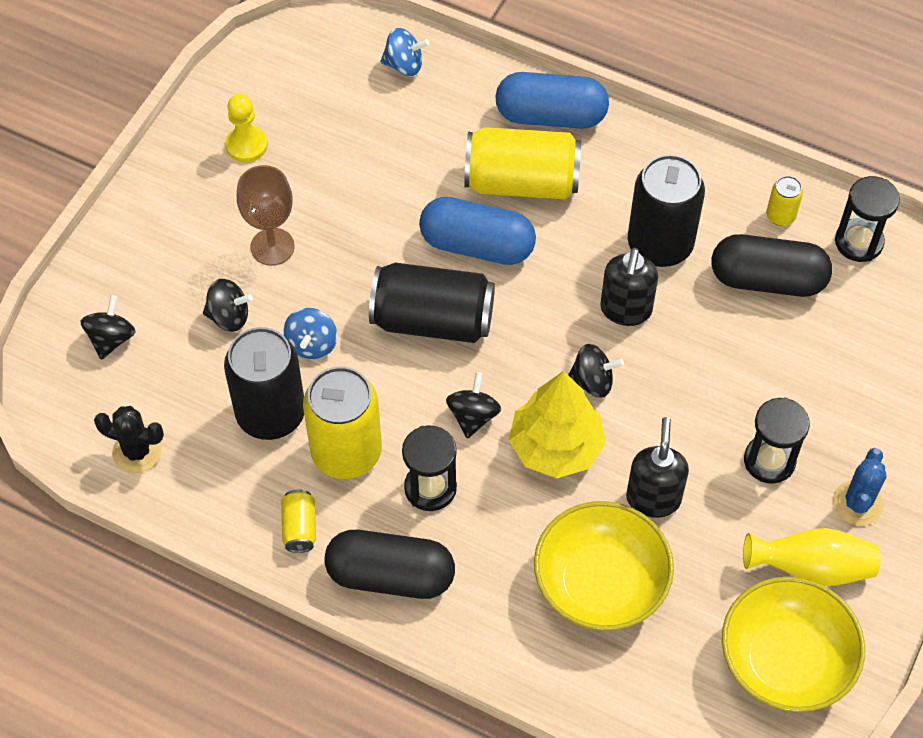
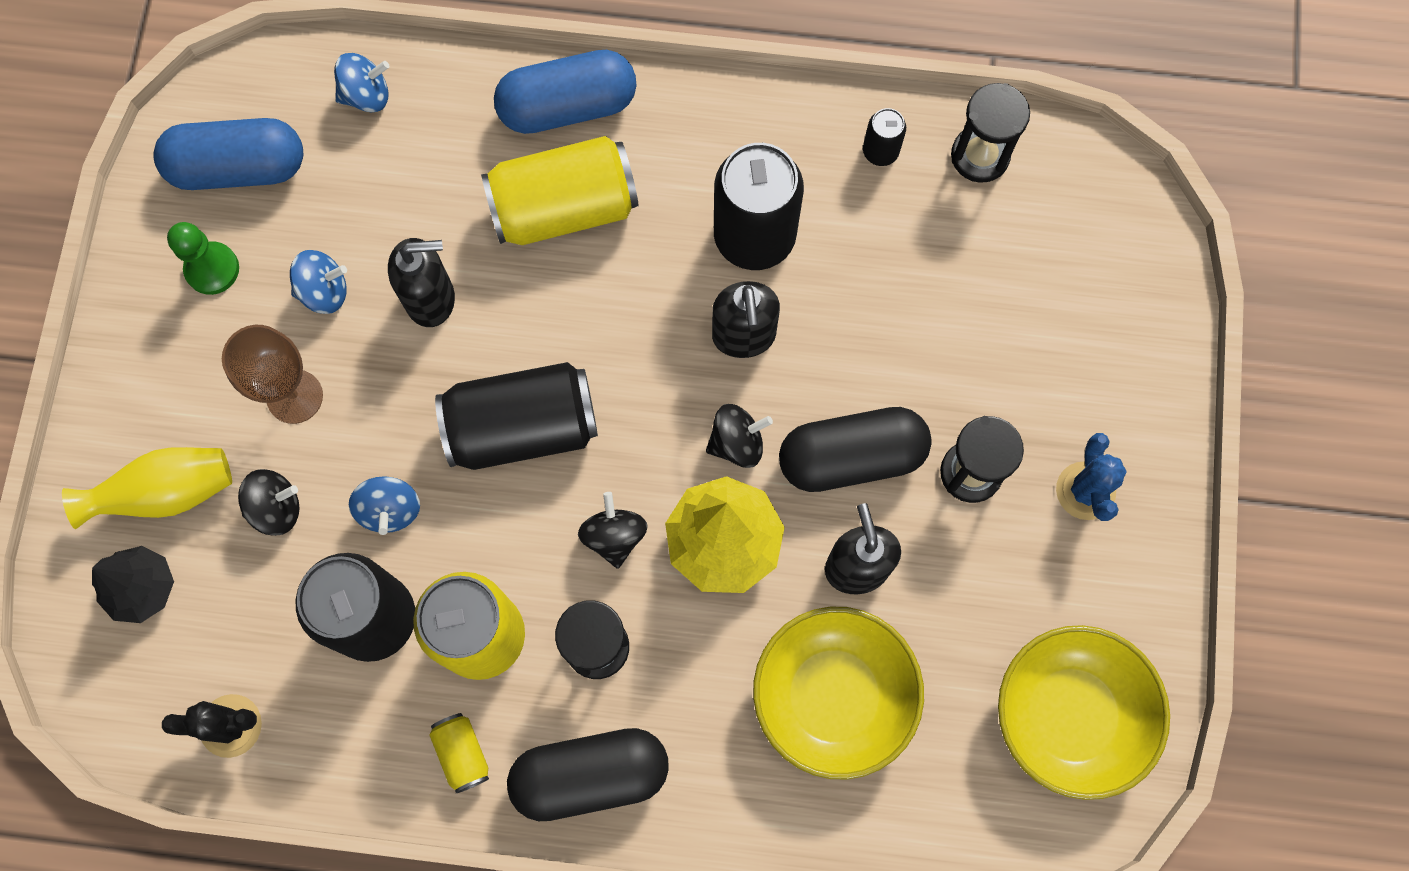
camera: 20 degrees left, 15 degrees up
black spinning top [80,295,135,360] -> black tree [92,546,174,623]
yellow pawn [225,94,268,162] -> green pawn [167,222,239,295]
blue capsule [419,197,536,265] -> blue capsule moved to [153,118,303,190]
black capsule [712,234,832,297] -> black capsule moved to [779,407,932,492]
yellow vase [743,528,881,586] -> yellow vase moved to [62,447,232,529]
yellow can [766,176,803,226] -> black can [863,108,906,166]
none -> blue spinning top [290,250,347,314]
none -> black soap dispenser [388,238,455,327]

